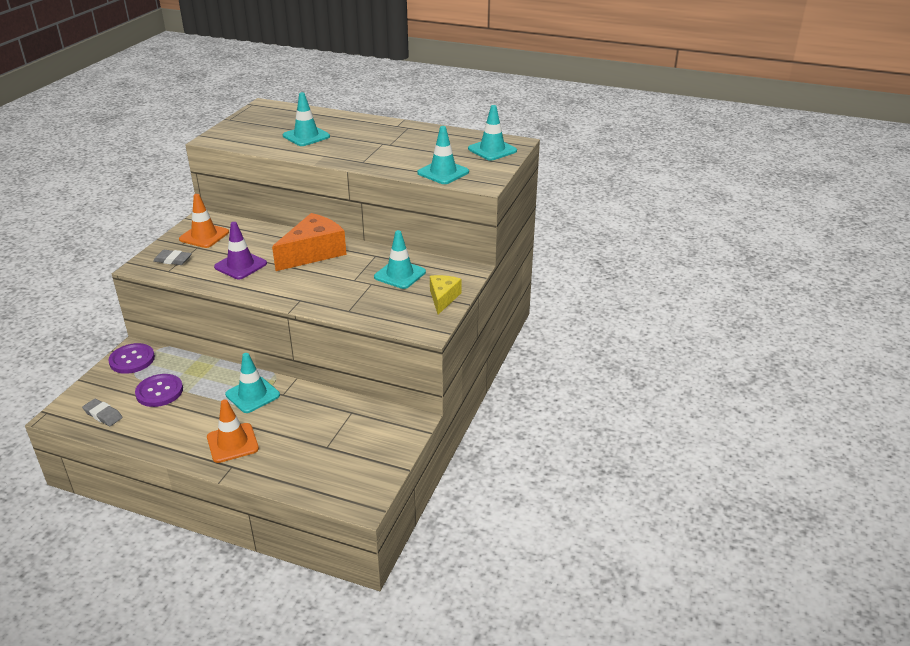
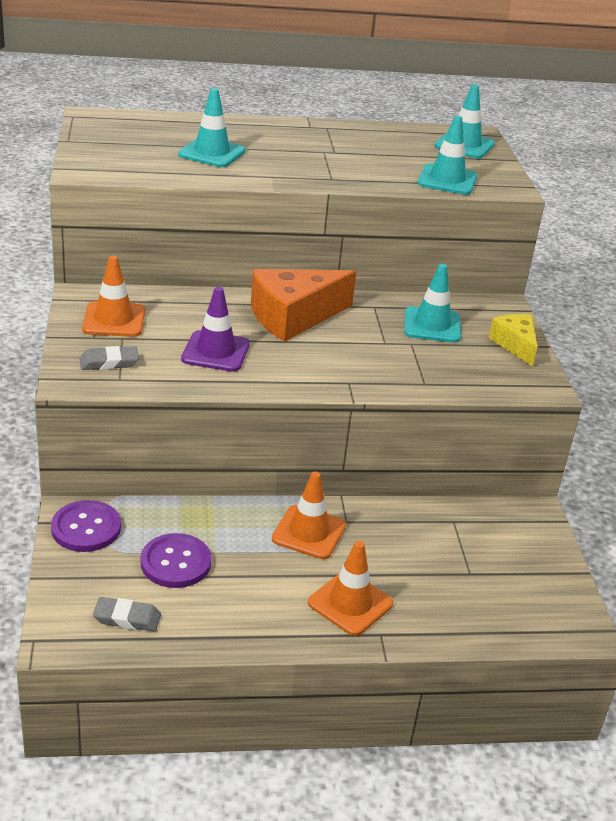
camera: 30 degrees left, 0 degrees up
turquoise traffic cone [225,353,280,413] -> orange traffic cone [272,472,346,559]
orange cheese [272,213,347,271] -> orange cheese turned 135 degrees counterclockwise [251,269,357,342]

